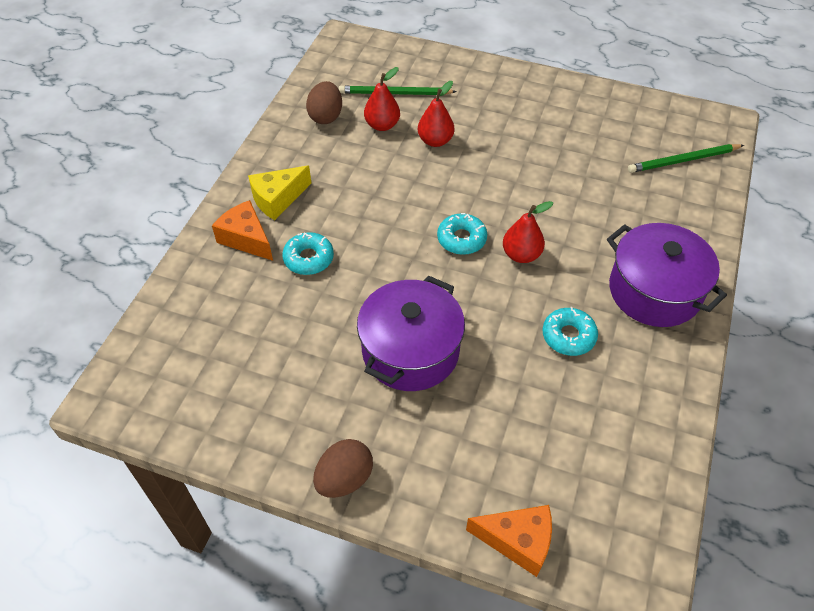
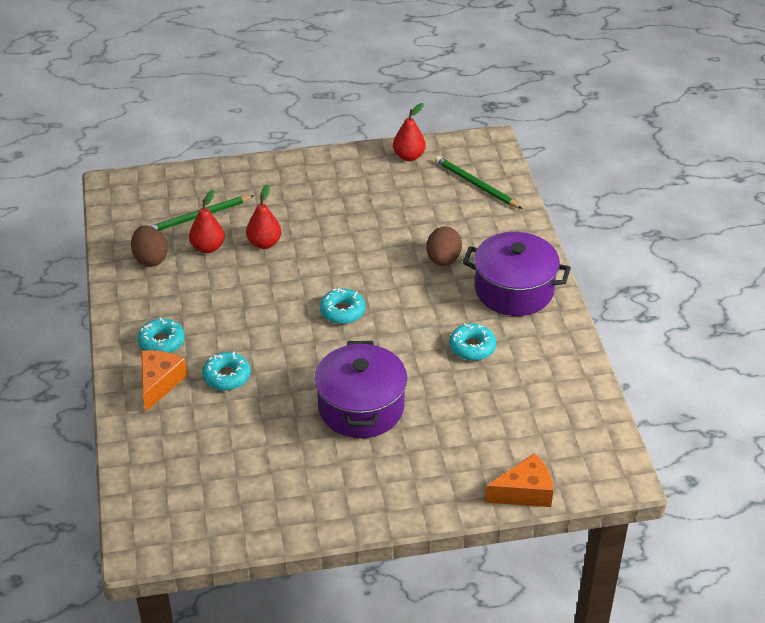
camera: 30 degrees left, 10 degrees down
orange cheese [212,200,273,261] -> orange cheese turned 90 degrees clockwise [141,350,187,411]
yellow cheese [248,166,311,220] -> turquoise donut [137,317,185,353]
brown egg [313,439,373,498] -> brown egg moved to [427,227,462,266]
red pear [503,201,553,263] -> red pear moved to [393,103,426,161]
green pencil [628,144,744,173] -> green pencil turned 90 degrees clockwise [435,156,523,209]

